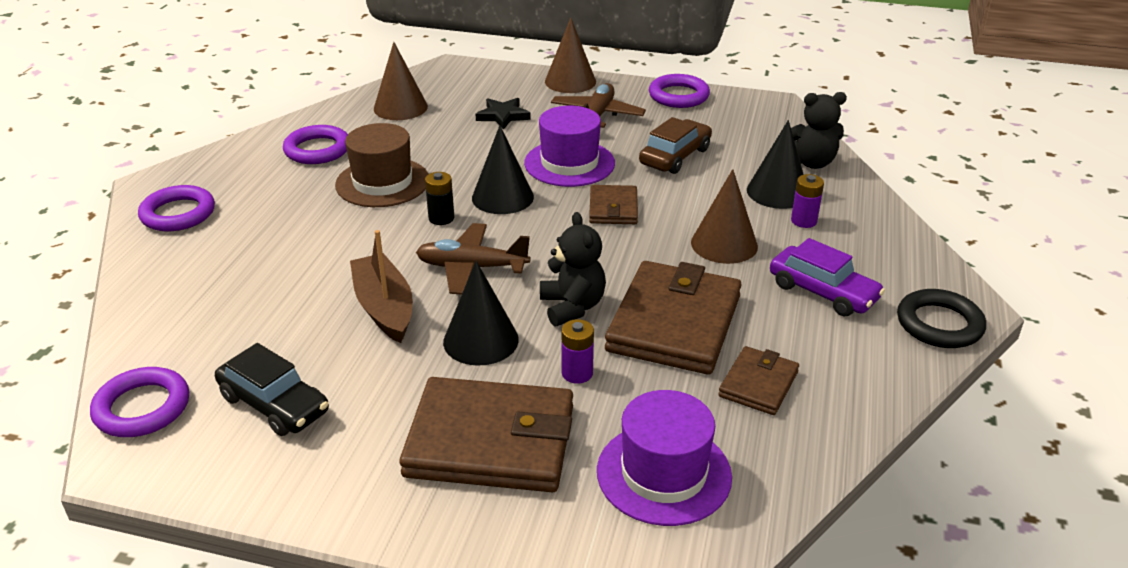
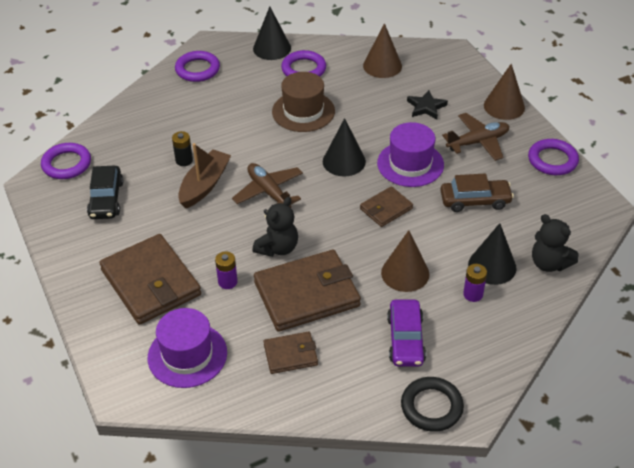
camera: 50 degrees right, 10 degrees up
black battery [425,172,454,225] -> black battery moved to [172,131,193,166]
black cone [443,261,519,366] -> black cone moved to [253,7,291,60]

